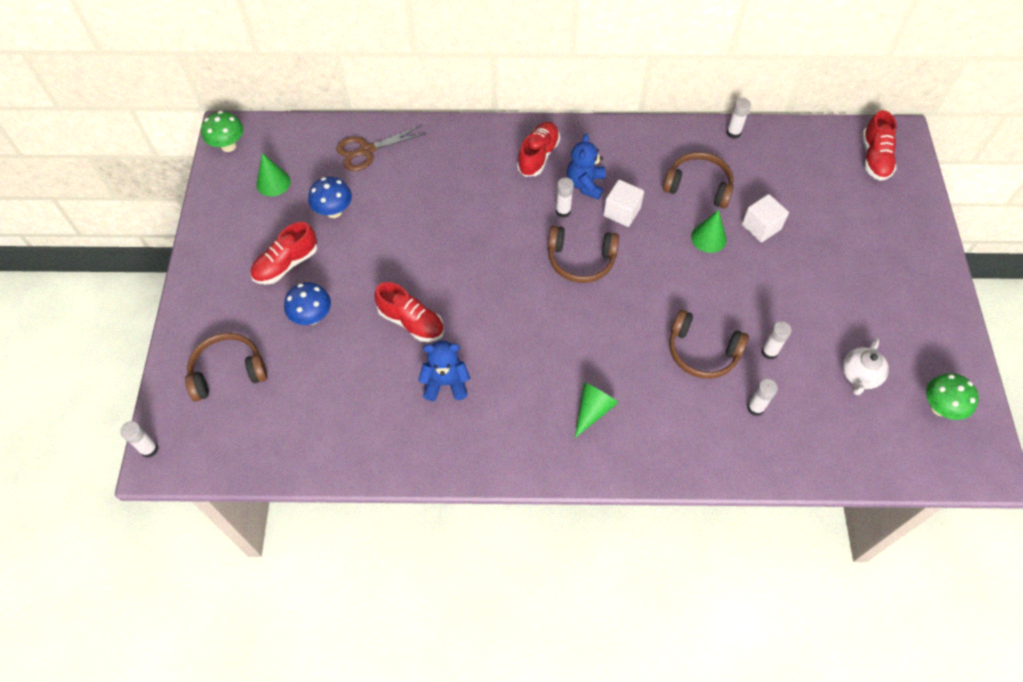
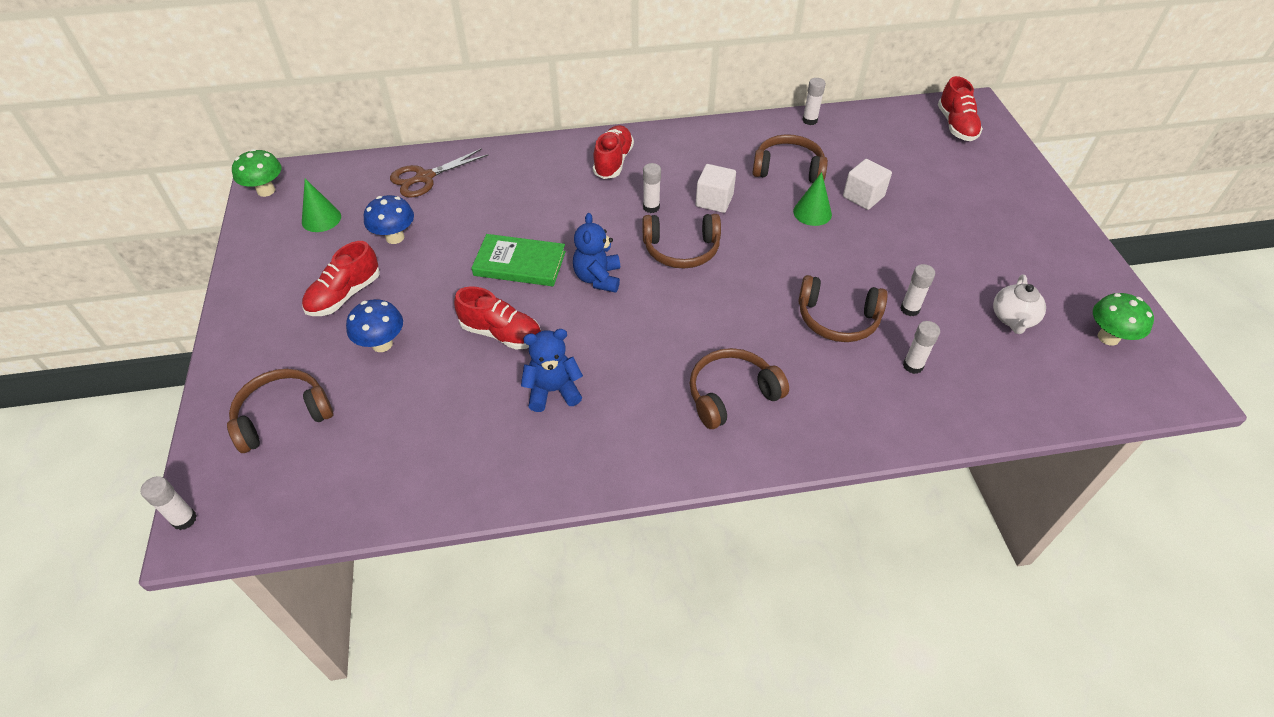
camera: 10 degrees left, 10 degrees down
blue teddy bear [567,133,606,200] -> blue teddy bear moved to [573,213,620,293]
green cone [575,383,619,438] -> brown headphones [689,348,789,429]
none -> green book [472,234,566,286]

